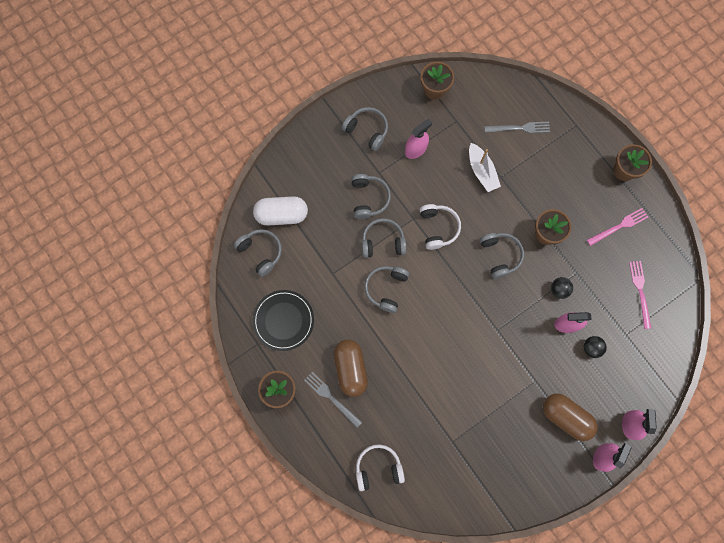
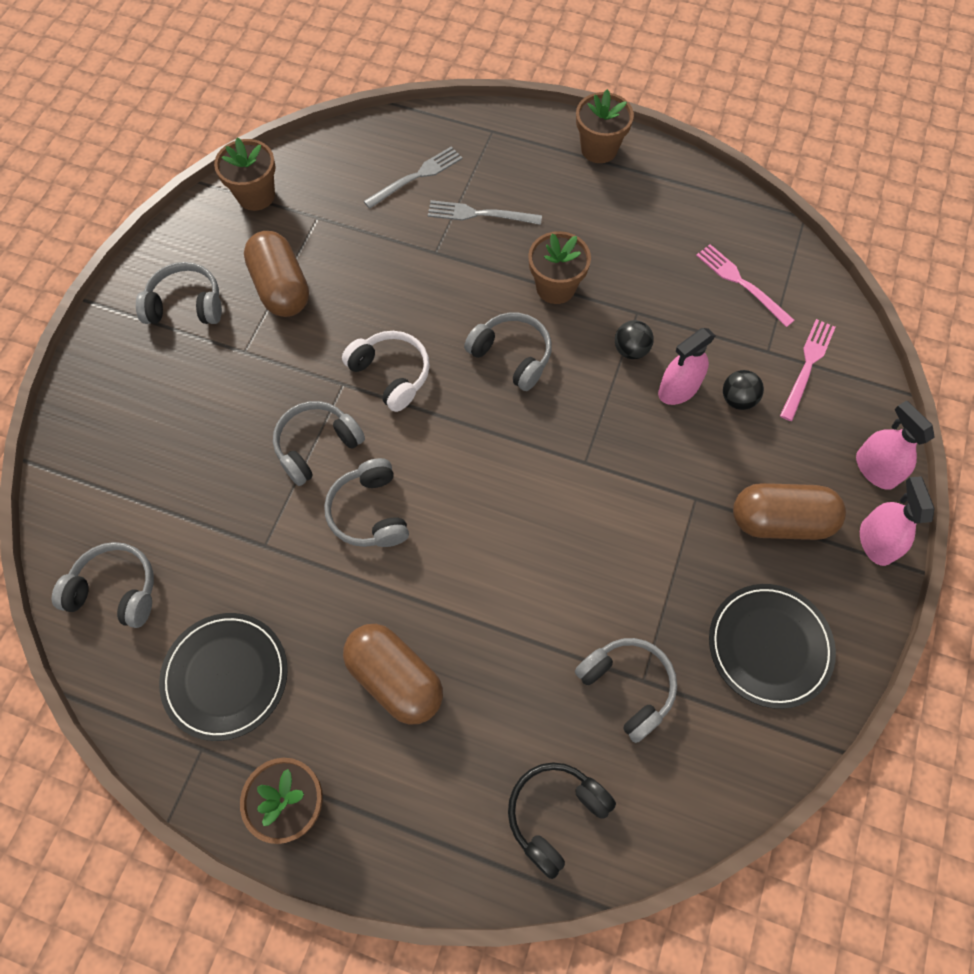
camera: 35 degrees left, 10 degrees down
white capsule [253,196,308,226] -> none
grey fork [304,372,362,428] -> grey fork moved to [428,200,542,225]
grey headphones [351,174,391,219] -> grey headphones moved to [575,638,677,743]
white headphones [356,444,405,491] -> black headphones [508,762,616,879]
pink spray bottle [405,118,432,159] -> brown capsule [244,231,309,317]
white boat [469,143,501,192] -> none
pink fork [587,208,648,246] -> pink fork moved to [780,319,835,421]
none -> black plate [709,584,836,709]

